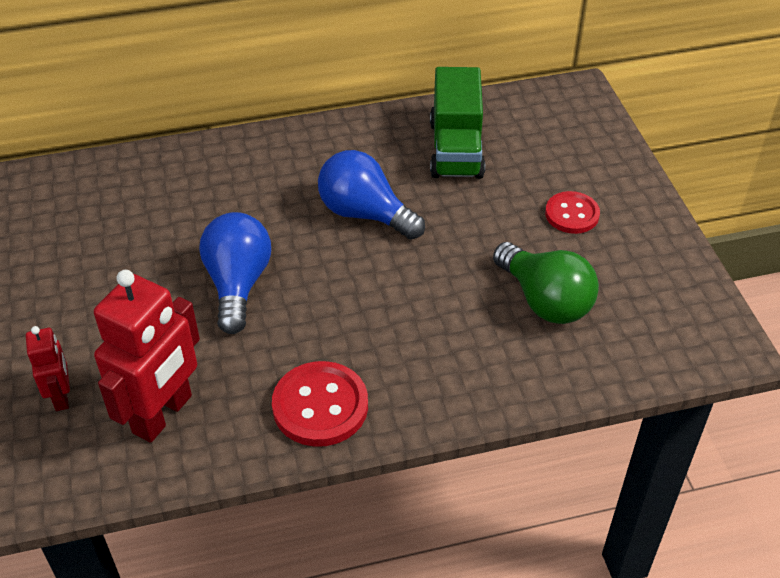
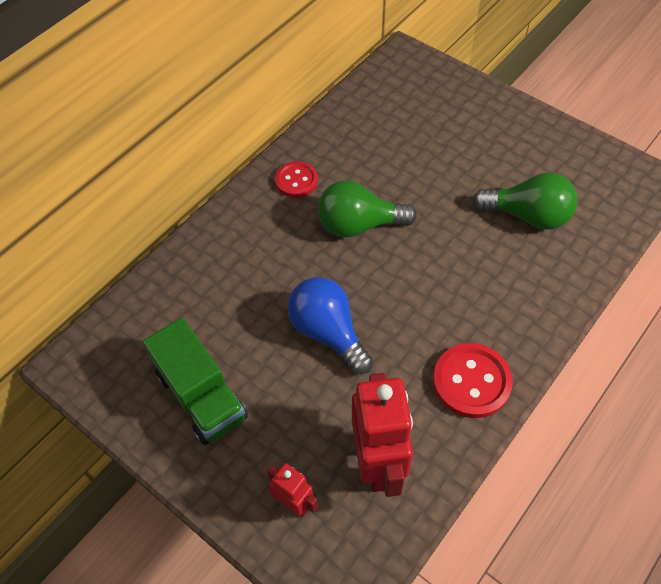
camera: 35 degrees left, 10 degrees up
blue light bulb [318,150,425,240] -> green light bulb [318,180,417,237]
green truck [430,67,485,179] -> green truck moved to [143,318,248,445]
red button [545,191,600,234] -> red button moved to [275,161,318,198]

